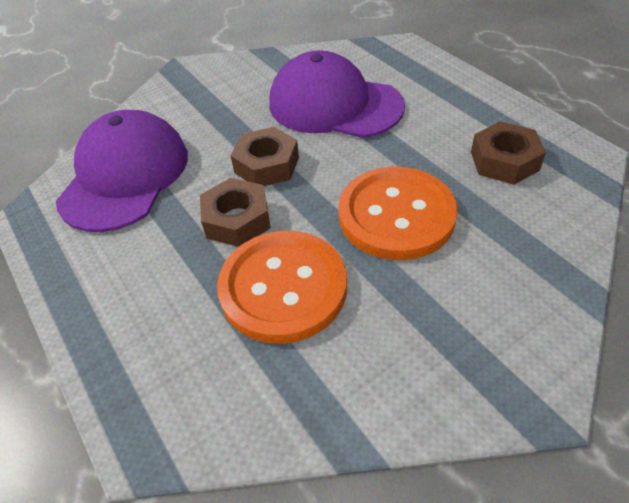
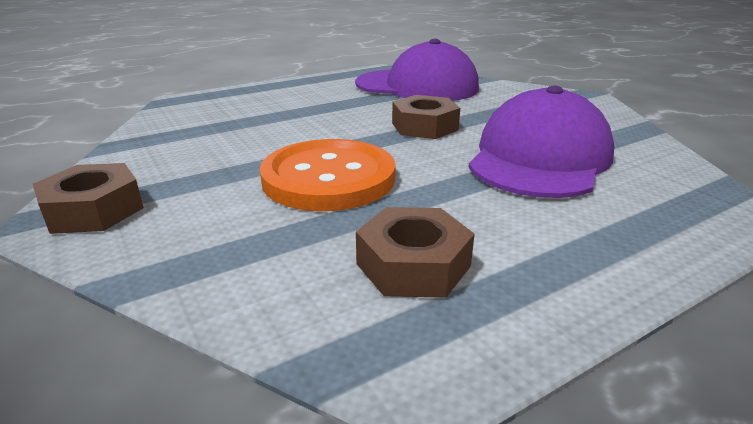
camera: 90 degrees right, 20 degrees down
brown nut [200,178,271,247] -> brown nut moved to [33,163,144,234]
orange button [217,231,347,344] -> none

